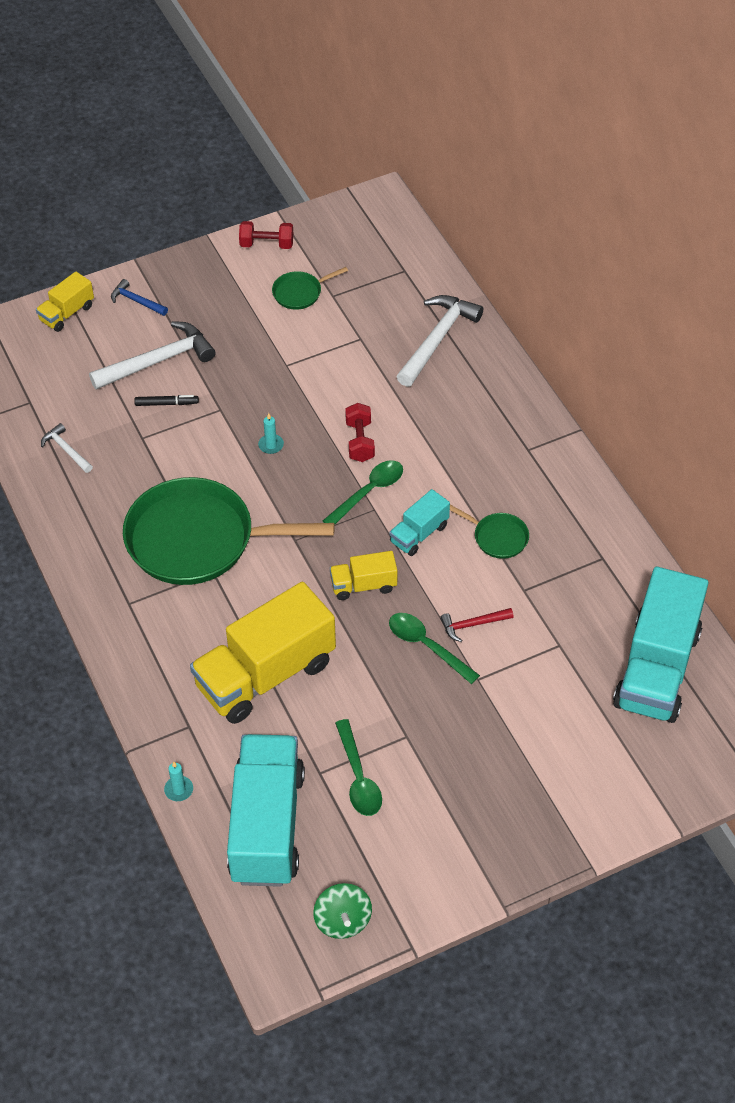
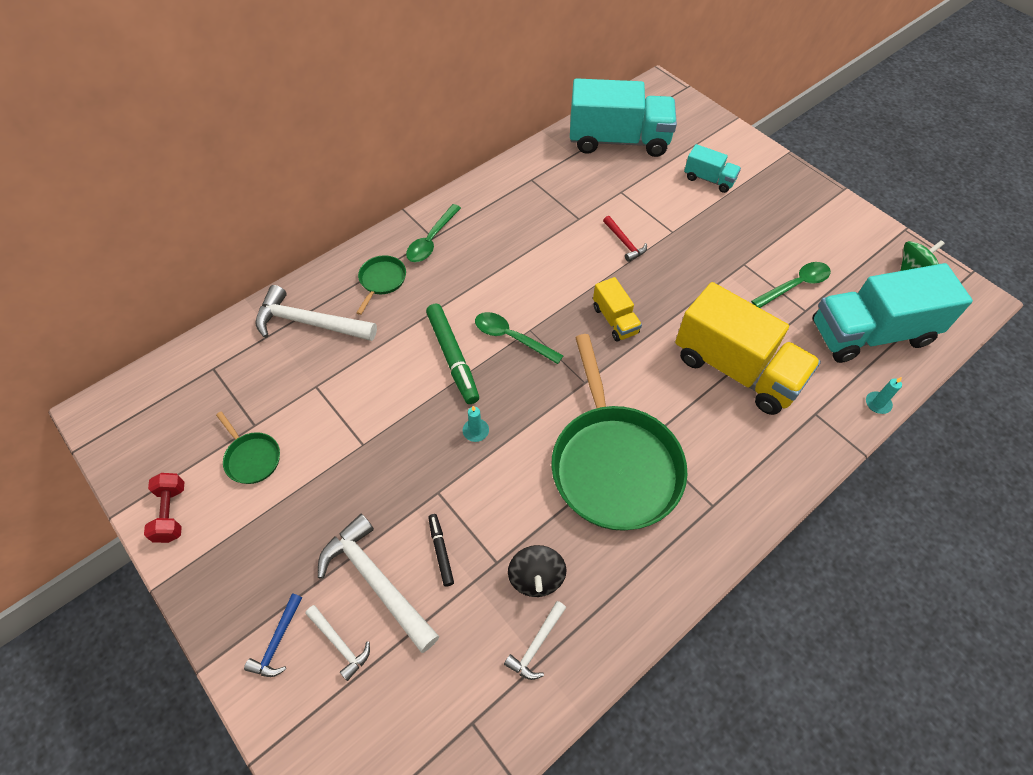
camera: 105 degrees left, 5 degrees up
yellow truck [36,271,94,332] -> none
red dumbbell [345,403,375,462] -> green marker [426,303,479,404]
turquoise truck [389,489,450,556] -> turquoise truck moved to [684,144,741,193]
green spoon [389,613,480,684] -> green spoon moved to [406,204,461,262]
green pan [450,505,529,559] -> green pan moved to [356,255,406,315]
none -> white hammer [305,605,370,681]
none -> black spinning top [508,545,567,597]

